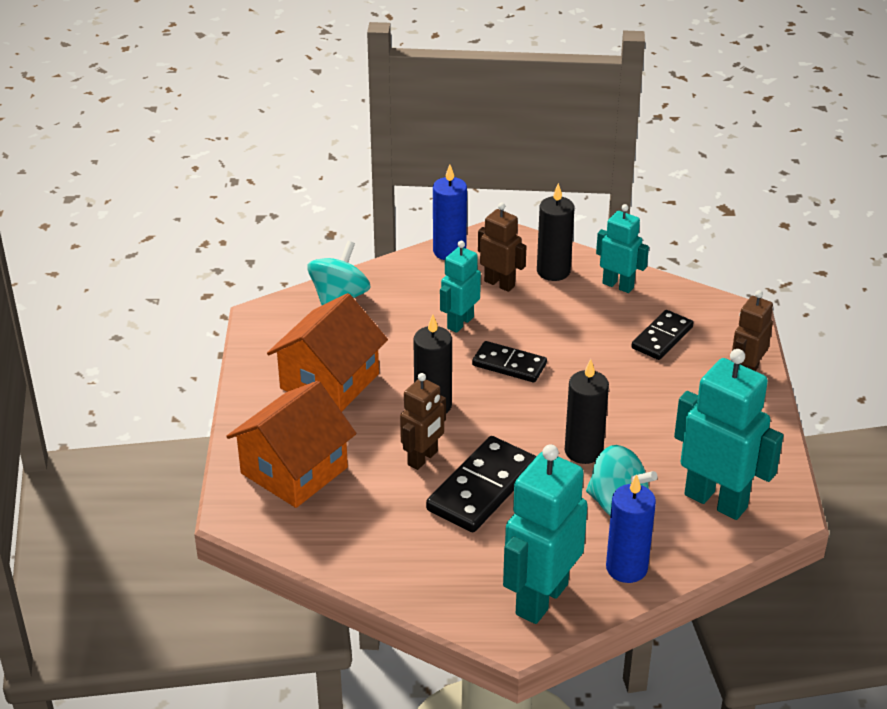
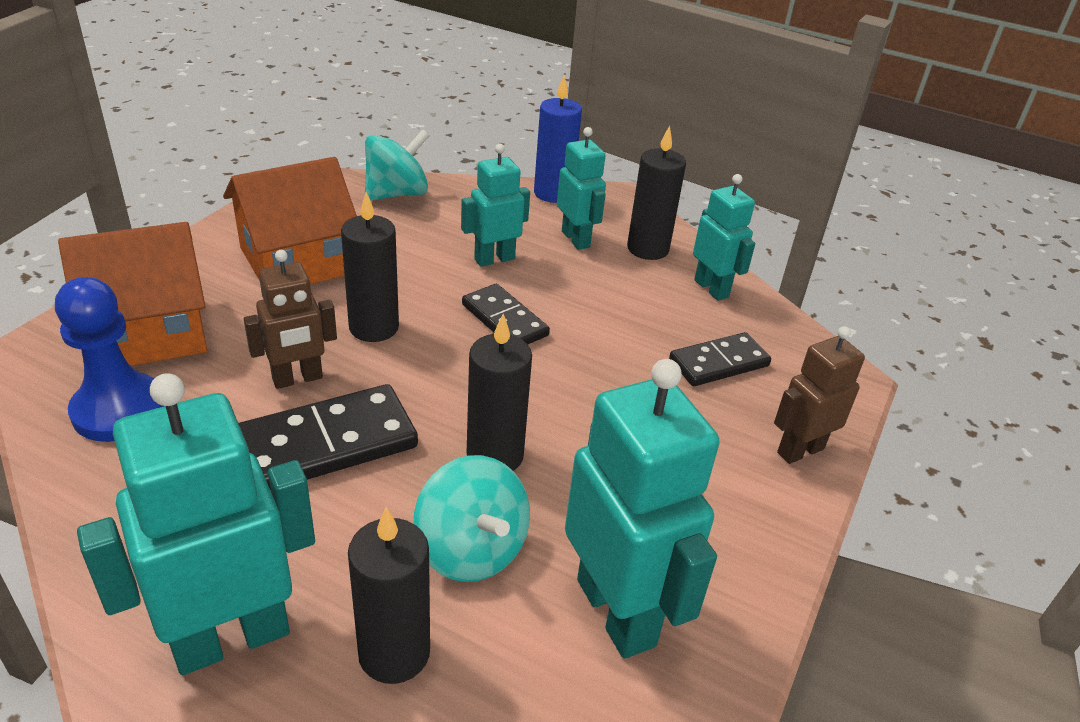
camera: 25 degrees right, 0 degrees up
brown robot [478,203,527,292] -> turquoise robot [557,127,606,250]
blue candle [606,474,656,583] -> black candle [348,507,430,684]
none -> blue pawn [55,277,164,442]

